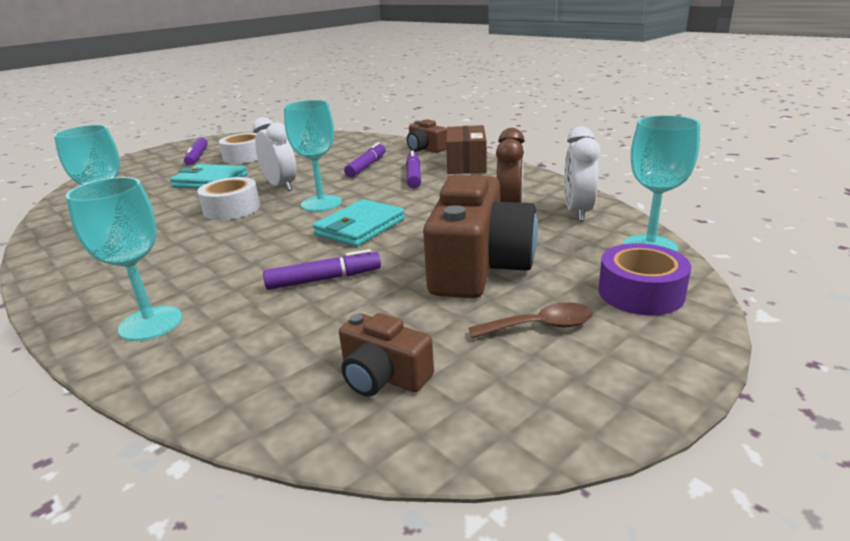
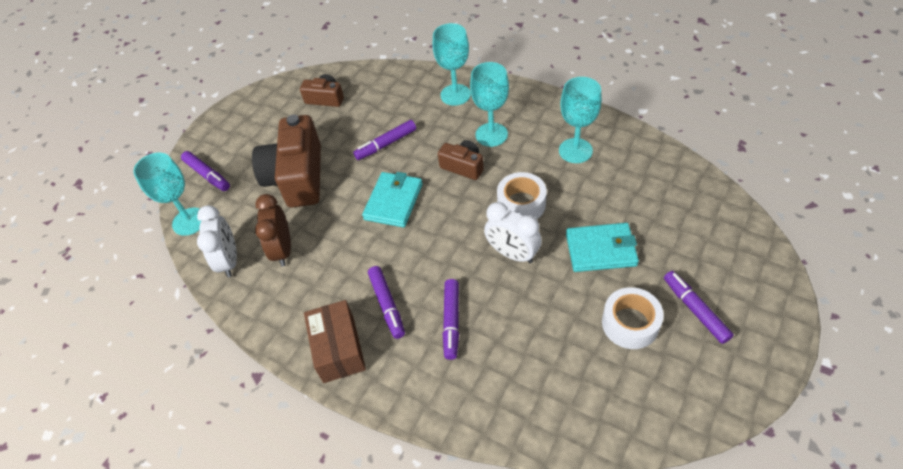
camera: 165 degrees right, 25 degrees up
turquoise goblet [284,100,342,212] -> turquoise goblet moved to [470,62,509,147]
brown camera [407,119,447,153] -> brown camera moved to [438,140,484,180]
brown spoon [468,302,593,339] -> none
purple tape [598,243,691,315] -> purple marker [181,151,230,191]

